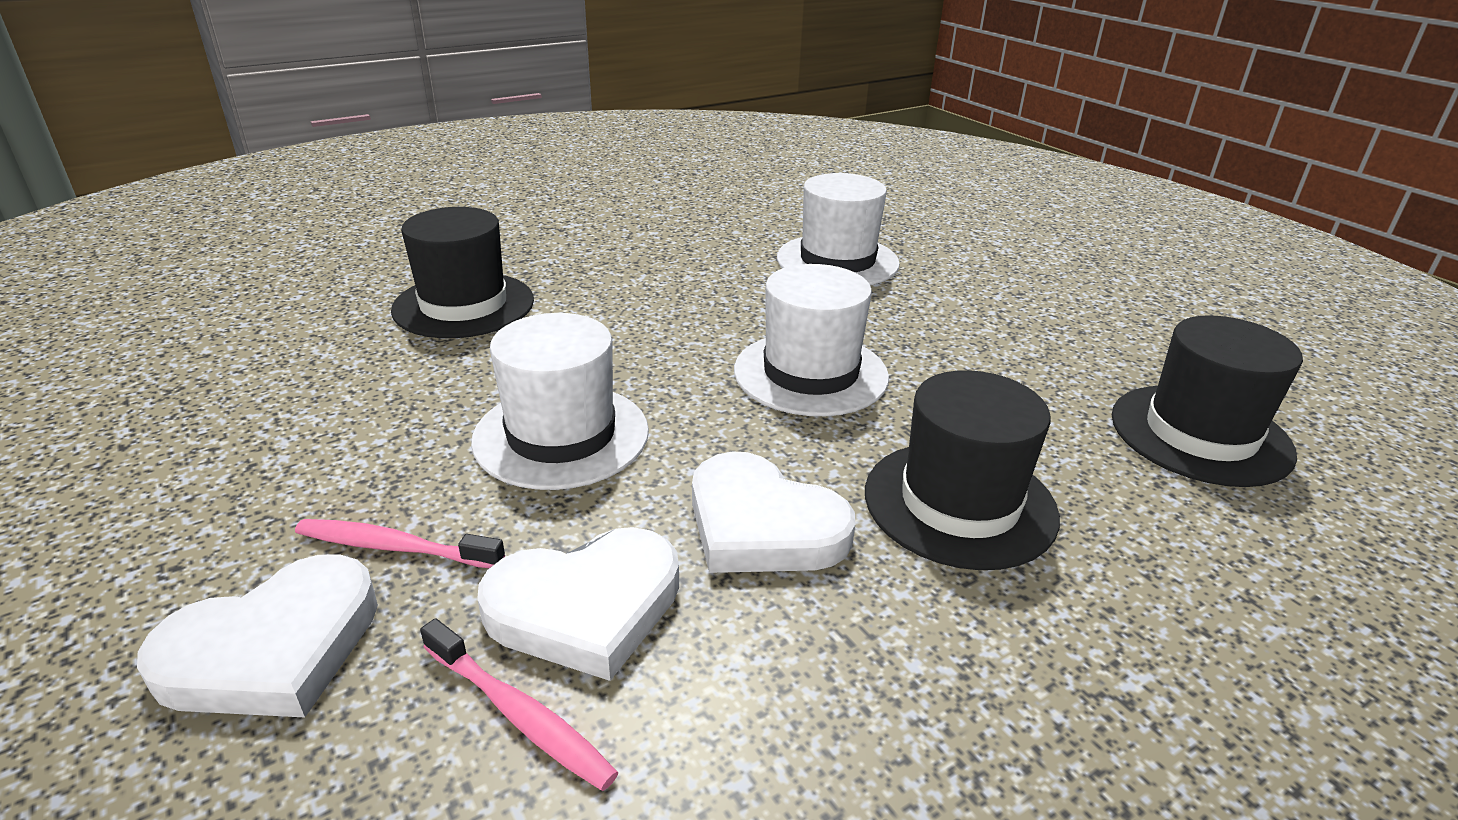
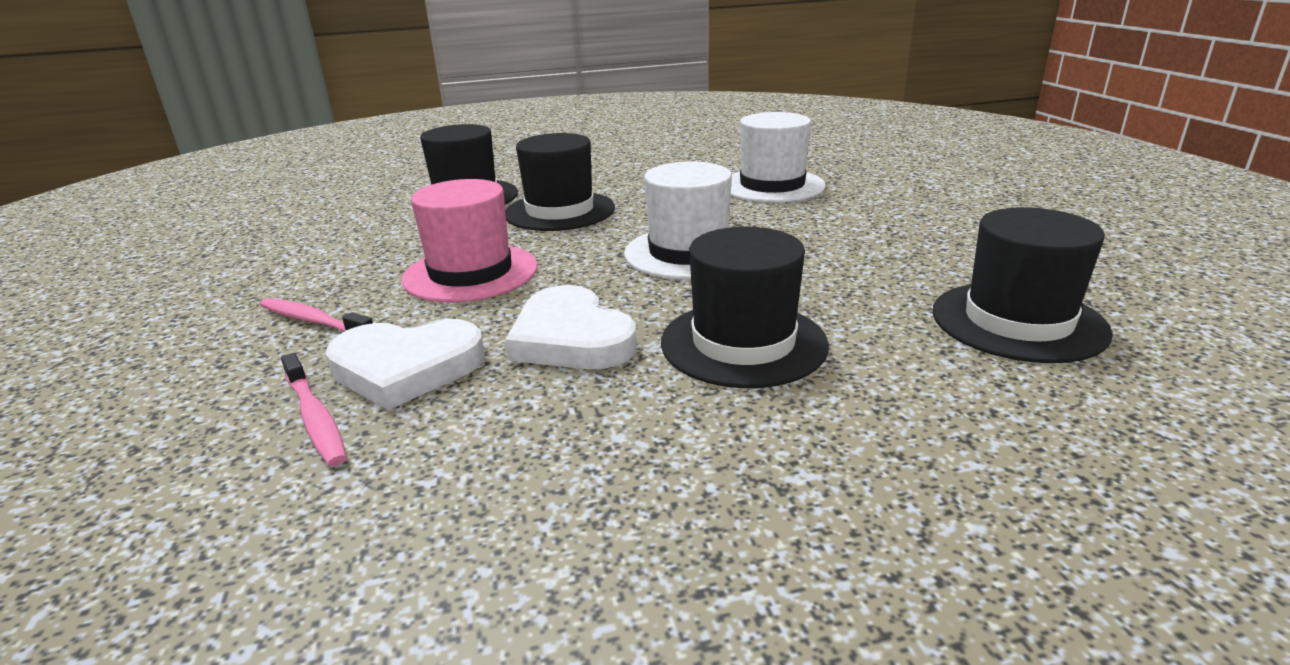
camera: 20 degrees right, 5 degrees down
white heart [137,554,378,718] -> none
white hat [471,313,649,490] -> pink hat [402,179,538,303]
none -> black hat [505,133,615,231]

